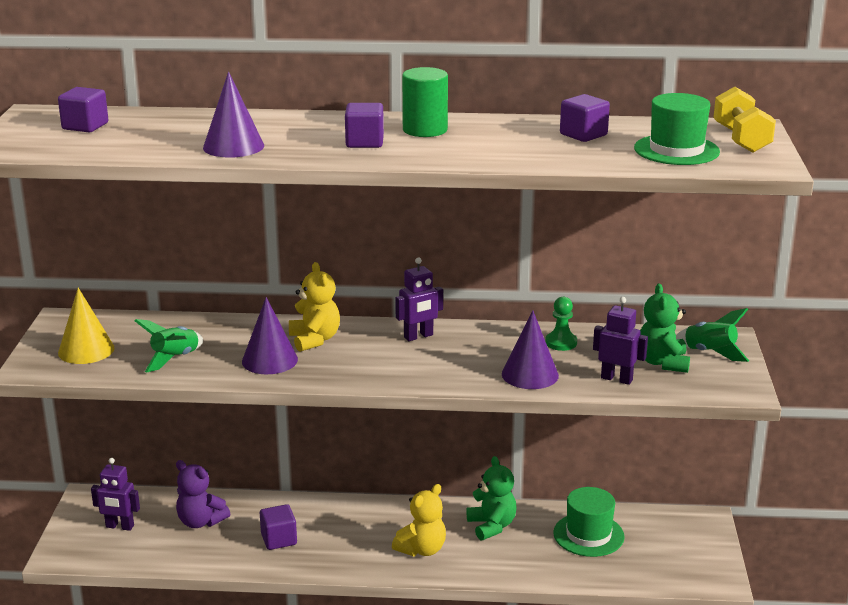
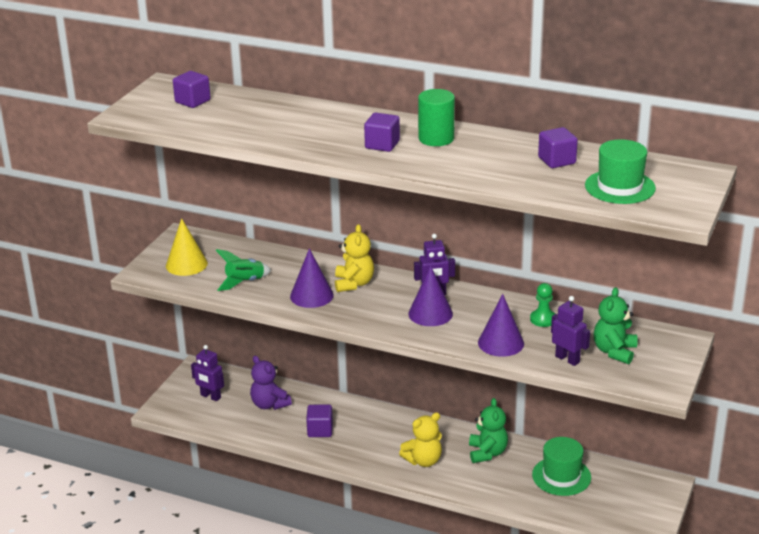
camera: 20 degrees right, 5 degrees up
purple cone [203,71,264,158] -> purple cone moved to [408,266,453,326]
green rocket [676,308,749,362] -> none
yellow dumbbell [713,87,776,153] -> none

